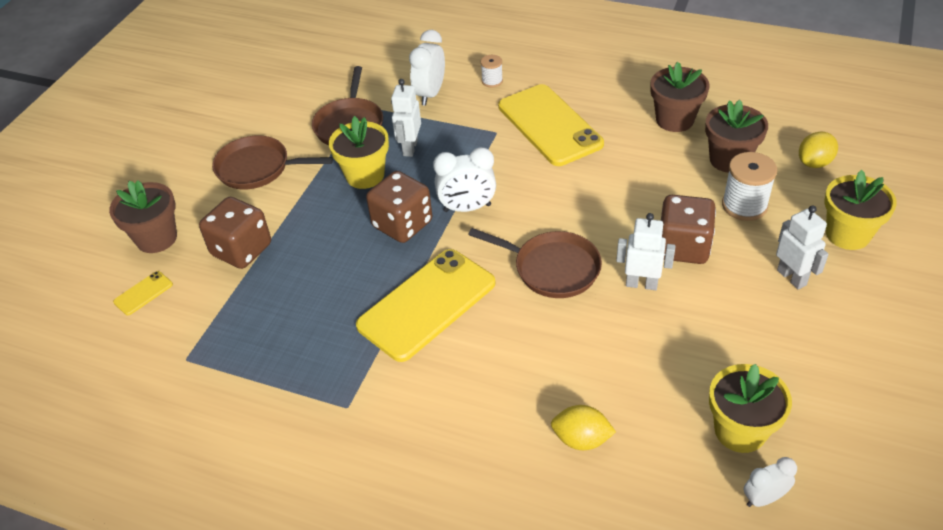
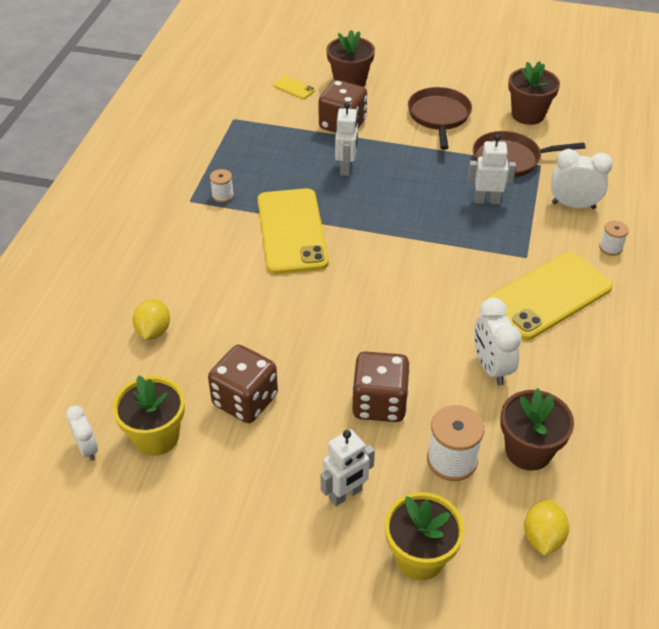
camera: 80 degrees right, 0 degrees up
yellow flower pot [329,116,389,189] -> none
yellow phone [356,249,495,362] -> yellow phone turned 45 degrees clockwise [258,188,329,274]
brown dice [366,171,432,243] -> brown dice moved to [208,345,278,423]
white clock [433,147,496,212] -> white clock moved to [474,298,522,385]
brown pan [468,228,602,298] -> none
white robot [616,213,675,290] -> white robot moved to [335,102,358,176]
brown flower pot [650,62,709,132] -> brown flower pot moved to [508,61,560,125]
yellow lemon [799,132,838,168] -> yellow lemon turned 60 degrees clockwise [524,499,569,556]
none -> white spool [210,169,234,203]

